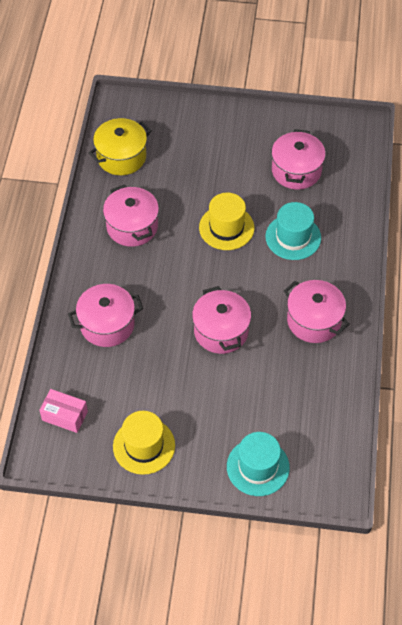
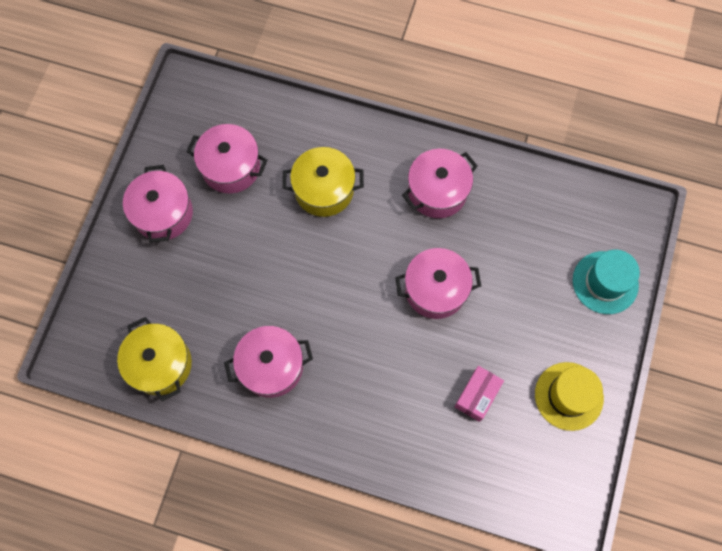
camera: 80 degrees left, 15 degrees up
pink box [39,389,88,433] -> pink box moved to [454,366,504,422]
pink pot [68,284,143,347] -> pink pot moved to [123,165,193,243]
yellow hat [199,193,254,250] -> none
turquoise hat [265,202,321,260] -> yellow pot [282,147,364,217]

